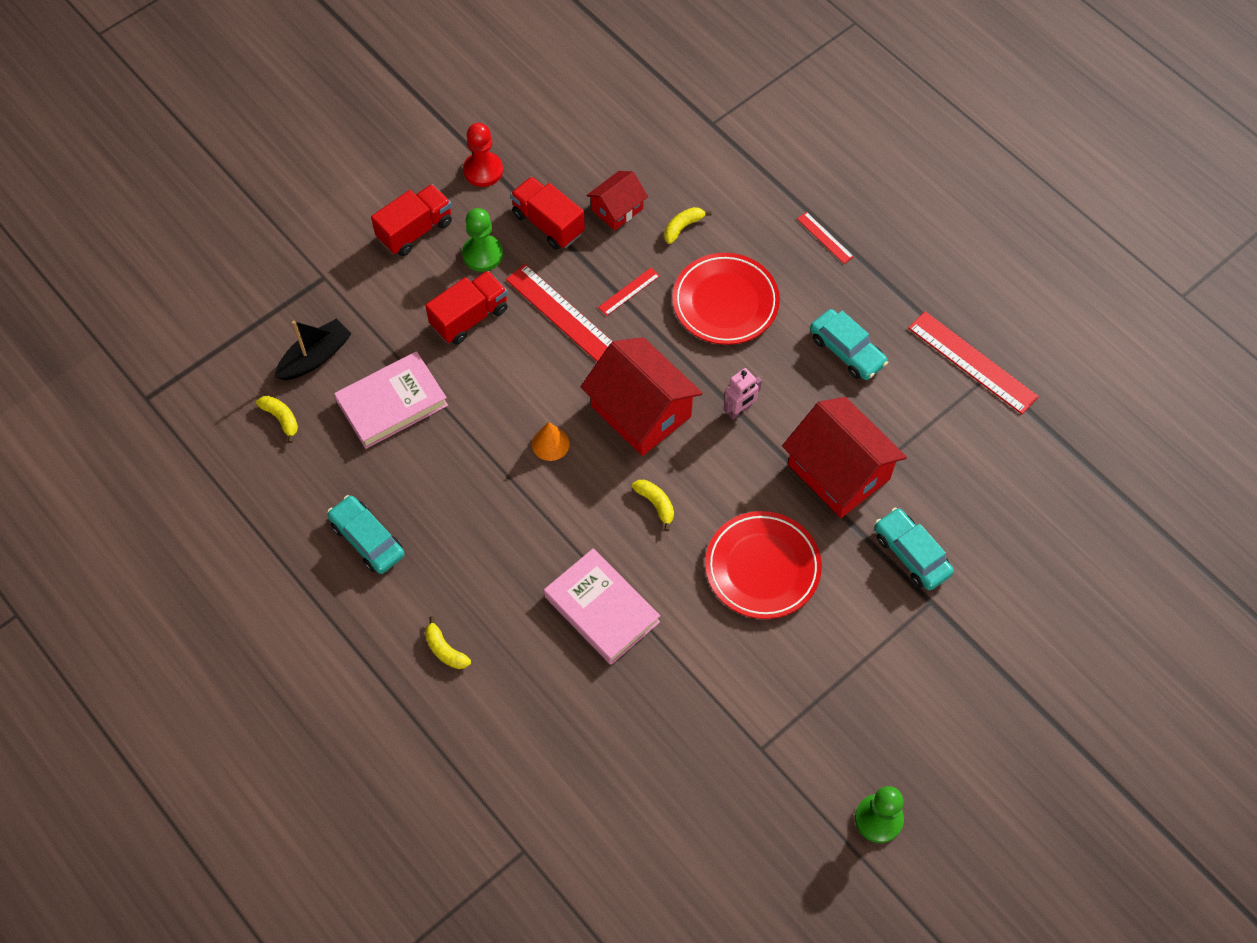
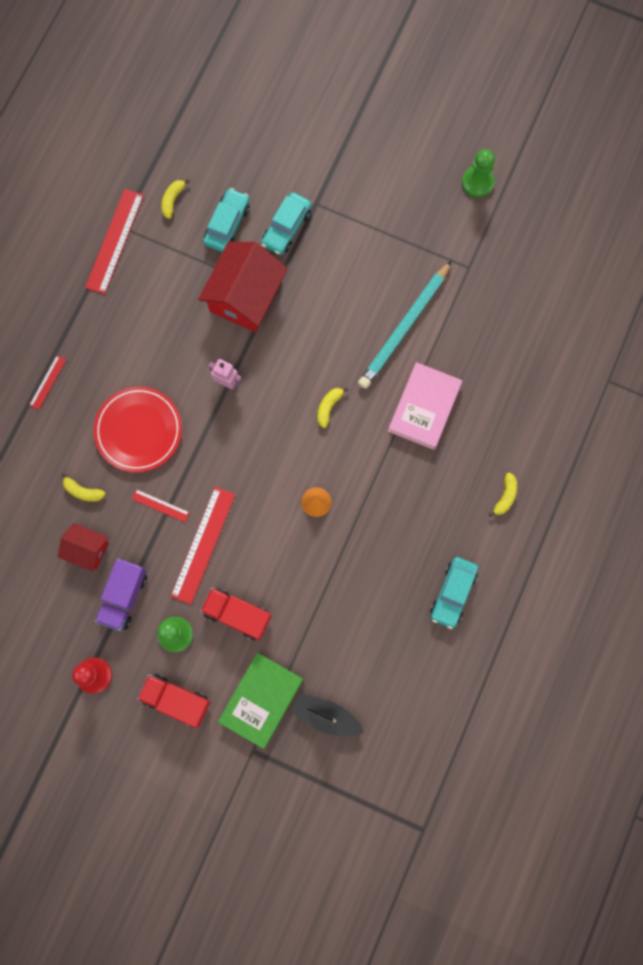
camera: 115 degrees left, 15 degrees up
yellow banana [256,396,298,443] -> yellow banana moved to [161,179,190,219]
pink book [334,351,448,449] -> none
red truck [510,176,585,250] -> purple truck [95,558,147,631]
red house [581,337,703,456] -> none
red plate [705,511,822,619] -> none
turquoise car [810,309,888,380] -> turquoise car moved to [203,188,249,252]
none -> green book [218,653,303,749]
none -> turquoise pencil [358,260,452,389]

